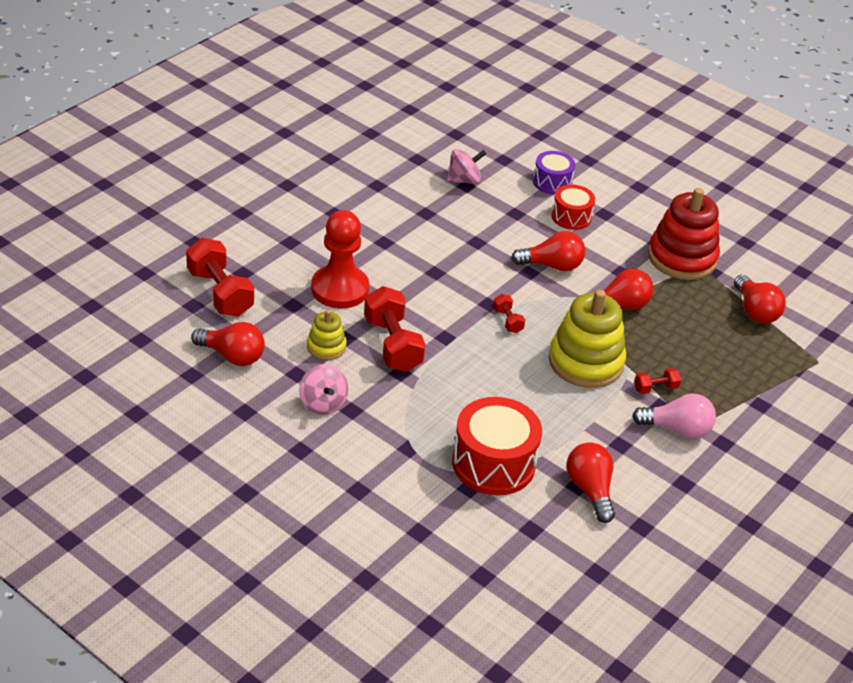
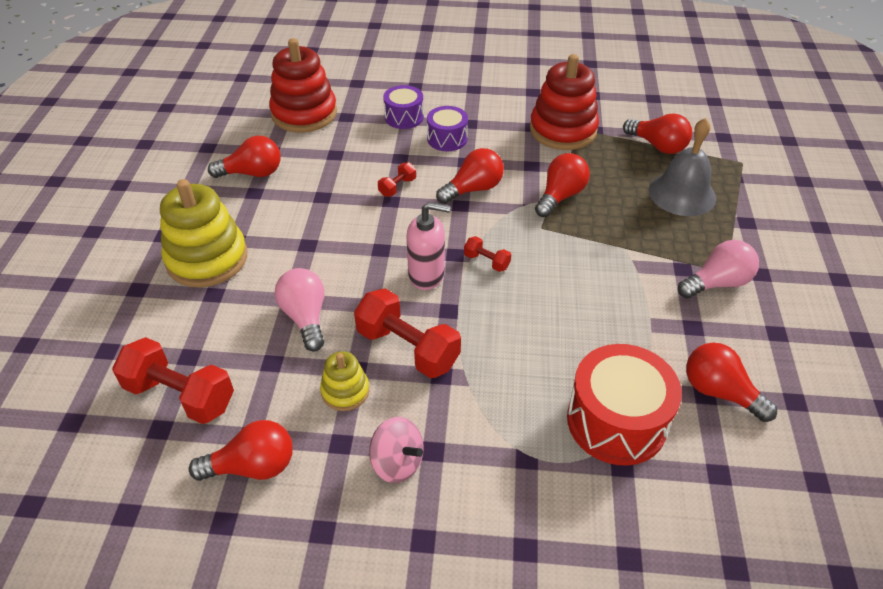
camera: 30 degrees left, 5 degrees up
red pawn [311,210,369,308] -> pink light bulb [275,268,325,352]
pink spinning top [446,149,486,184] -> none
yellow stacking toy [549,290,626,388] -> yellow stacking toy moved to [160,179,247,287]
red drum [552,185,595,230] -> purple drum [427,106,468,151]
red dumbbell [634,368,681,394] -> red dumbbell moved to [378,162,416,197]
none -> red light bulb [208,136,280,178]
none -> red stacking toy [269,38,337,133]
none -> pink soap dispenser [407,202,451,290]
none -> grey bell [649,118,716,216]

